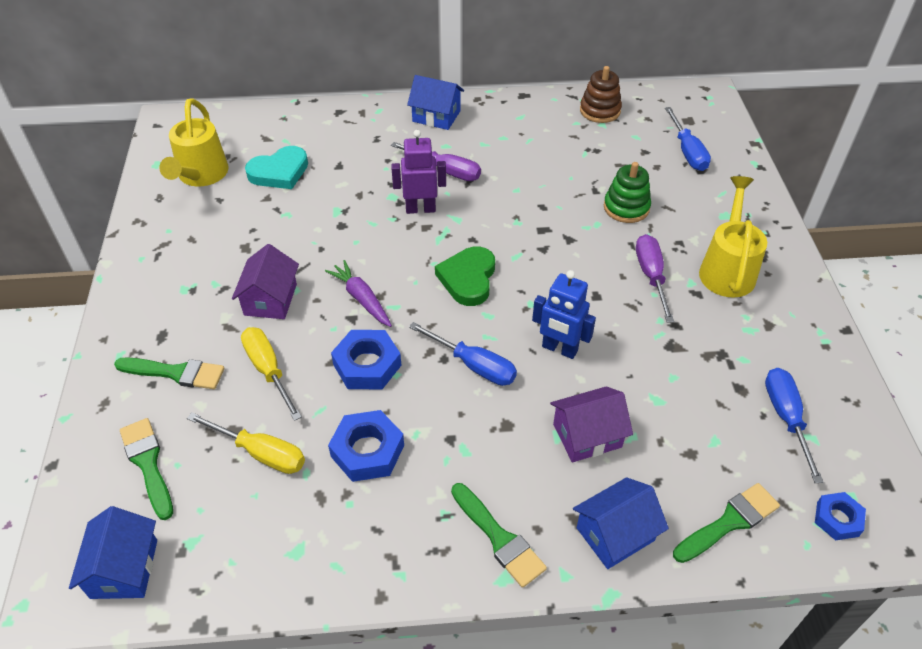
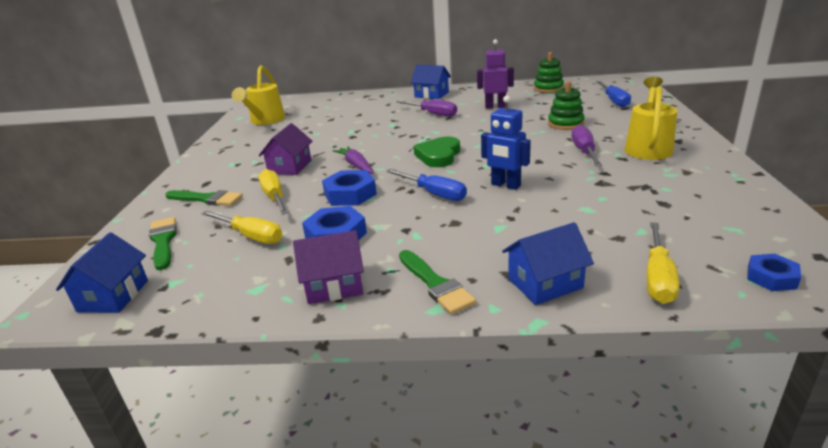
camera: 10 degrees right, 20 degrees down
turquoise heart [245,146,308,189] -> none
purple robot [391,130,446,214] -> purple robot moved to [477,39,514,109]
purple house [550,386,633,462] -> purple house moved to [293,230,364,304]
brown stacking toy [580,66,622,123] -> green stacking toy [534,52,564,93]
green brush [673,483,780,563] -> yellow screwdriver [647,222,680,304]
blue screwdriver [765,368,823,483] -> none

